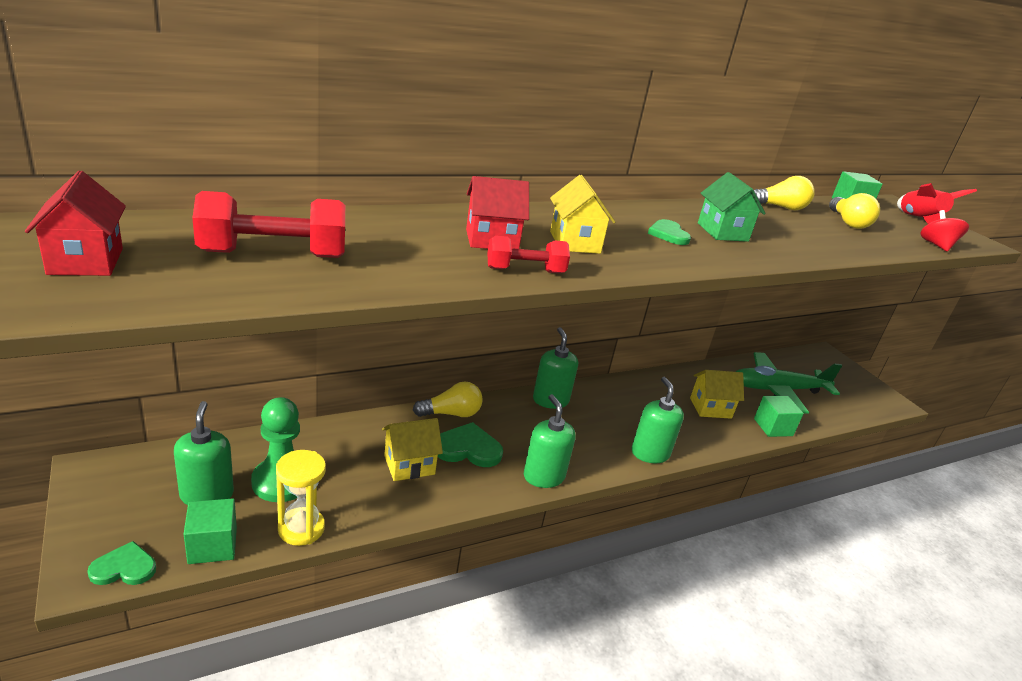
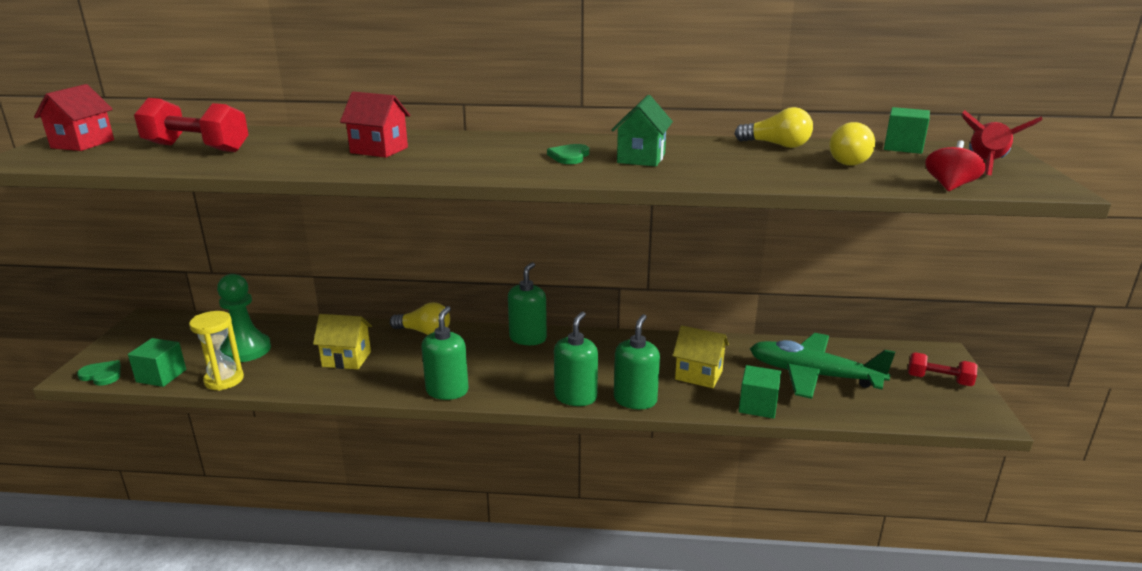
camera: 35 degrees right, 5 degrees down
green soap dispenser [174,401,234,505] -> green soap dispenser moved to [614,314,660,409]
green heart [438,422,503,467] -> none
red dumbbell [487,236,570,273] -> red dumbbell moved to [908,352,977,386]
yellow house [550,175,616,254] -> none

